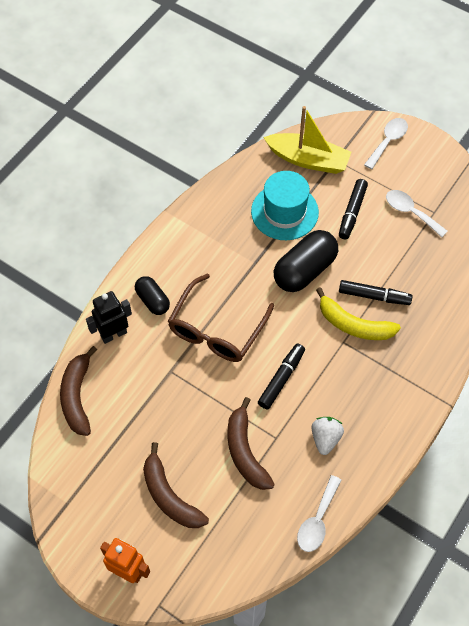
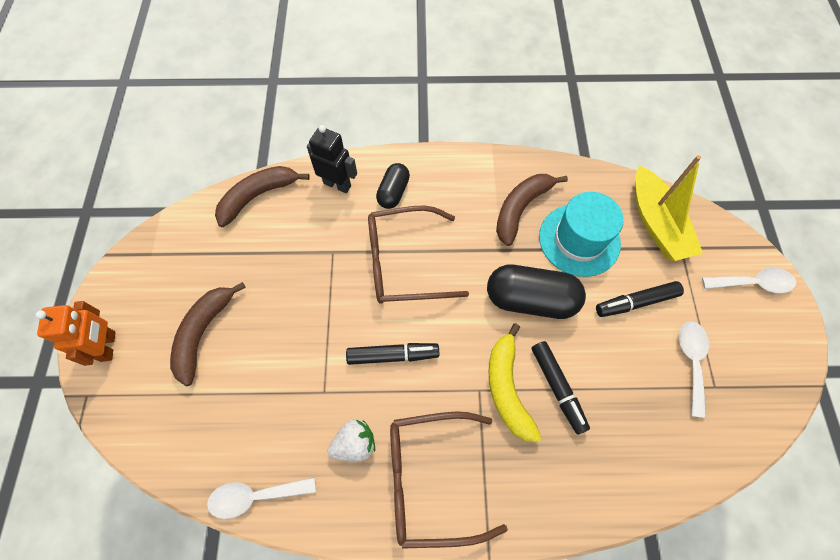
camera: 55 degrees right, 5 degrees up
brown banana [228,397,275,490] -> brown banana moved to [496,174,568,246]
none -> brown glasses [390,412,508,549]

